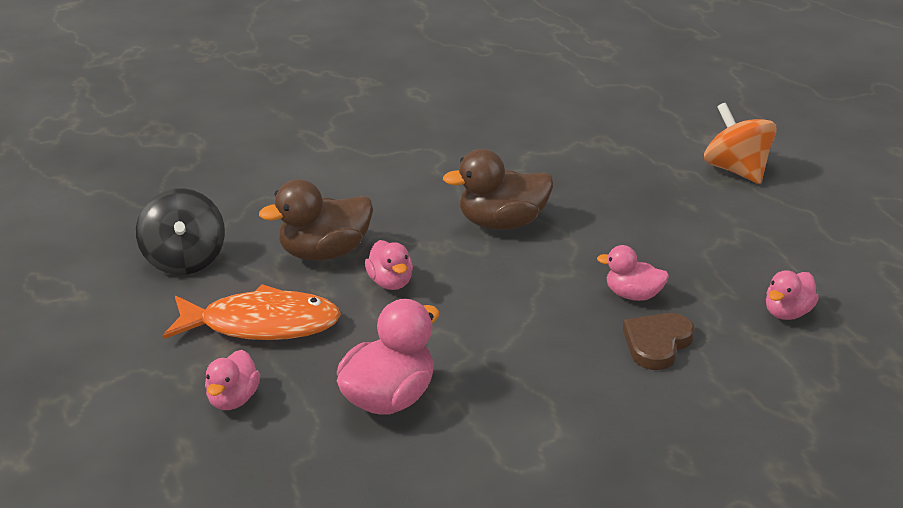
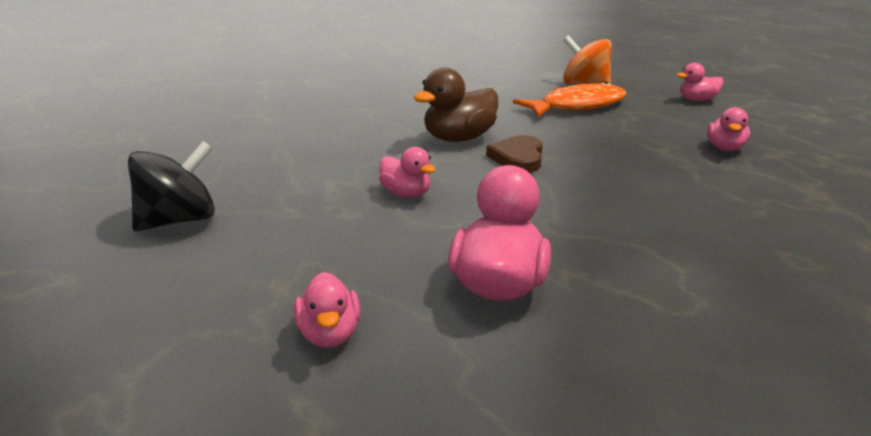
camera: 25 degrees left, 5 degrees down
black spinning top [136,188,225,275] -> black spinning top turned 90 degrees counterclockwise [128,141,215,231]
orange fish [163,284,341,340] -> orange fish moved to [513,82,626,117]
brown duck [259,179,373,261] -> none
pink duck [597,245,669,301] -> pink duck moved to [677,63,724,101]
brown heart [623,313,695,370] -> brown heart moved to [486,135,543,173]

